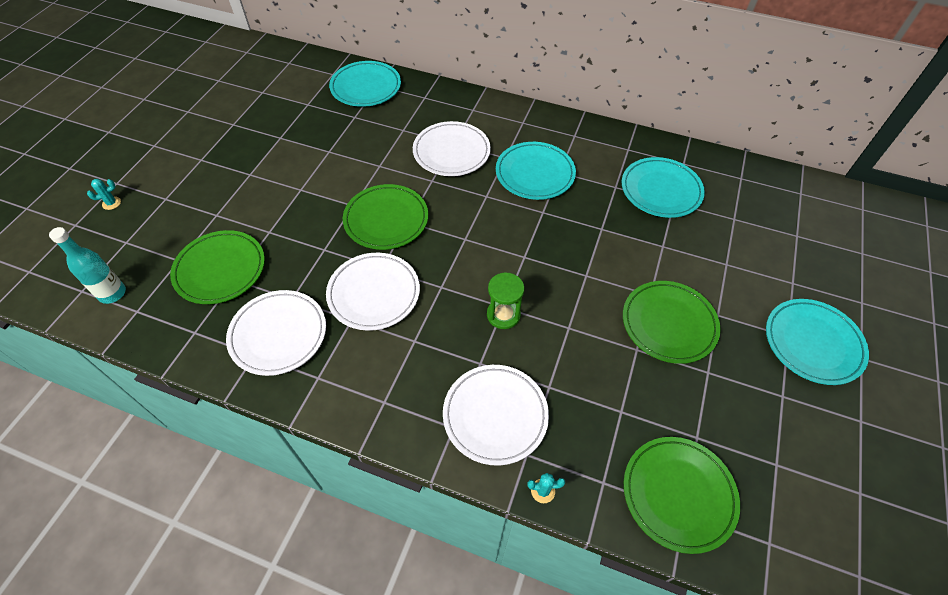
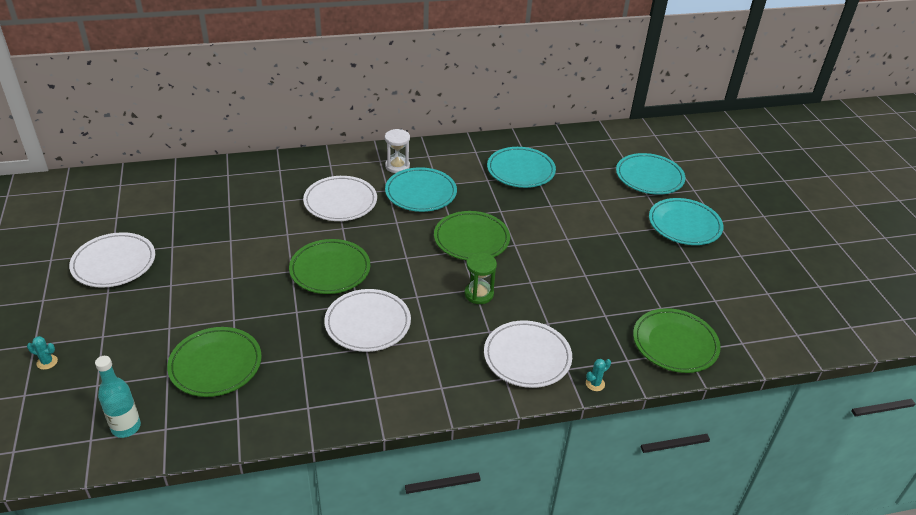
camera: 35 degrees left, 15 degrees down
turquoise cactus [87,179,121,210] -> turquoise cactus turned 75 degrees clockwise [27,336,58,370]
white plate [226,290,326,376] -> white plate moved to [69,232,155,288]
turquoise plate [329,61,401,107] -> turquoise plate moved to [616,153,685,195]
green plate [623,281,721,364] -> green plate moved to [434,211,510,260]
none -> white hourglass [385,129,410,173]

